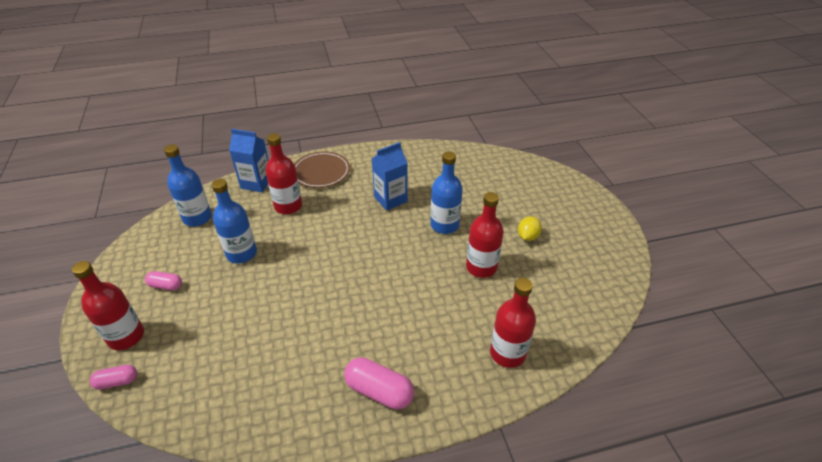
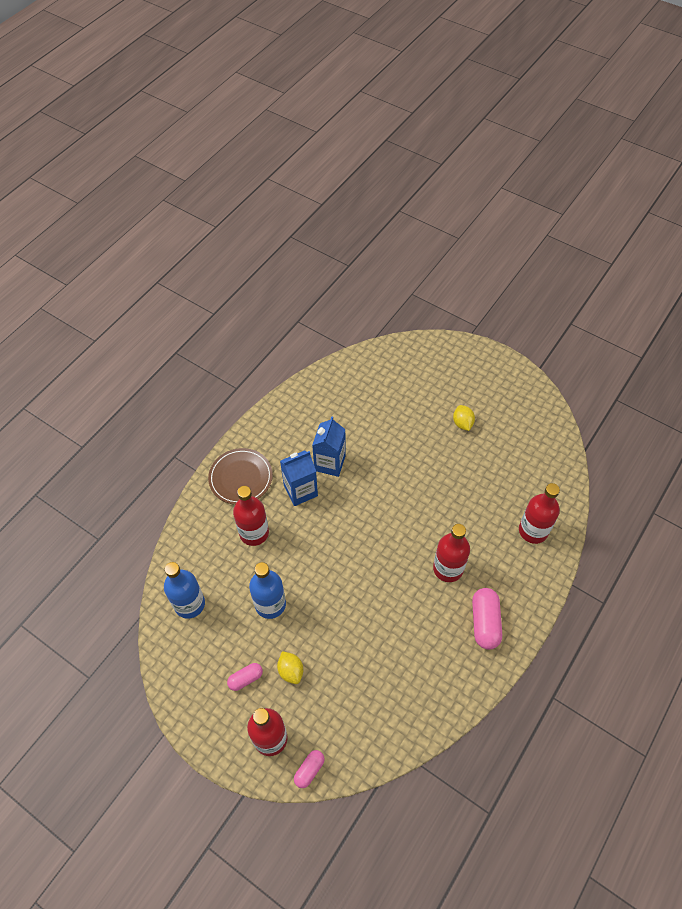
camera: 40 degrees left, 15 degrees up
blue carton [229,129,269,192] -> blue carton moved to [280,450,318,506]
pink capsule [344,357,414,409] -> pink capsule turned 75 degrees counterclockwise [472,588,502,650]
blue bottle [431,151,463,234] -> none
red bottle [466,192,504,278] -> red bottle moved to [433,524,470,582]
none -> yellow lemon [277,651,303,684]

